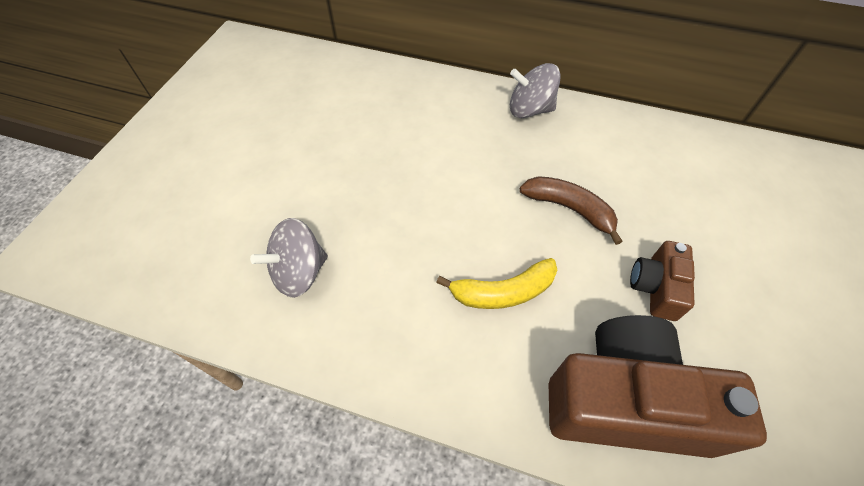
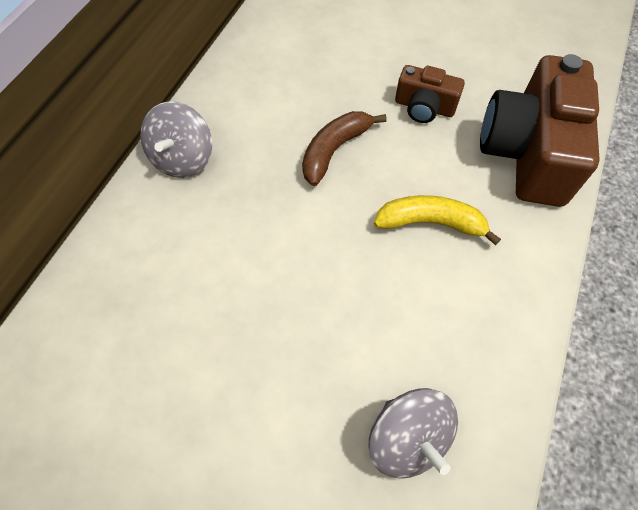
camera: 85 degrees left, 5 degrees up
yellow banana [436,258,557,309] -> yellow banana turned 75 degrees counterclockwise [374,195,501,245]

